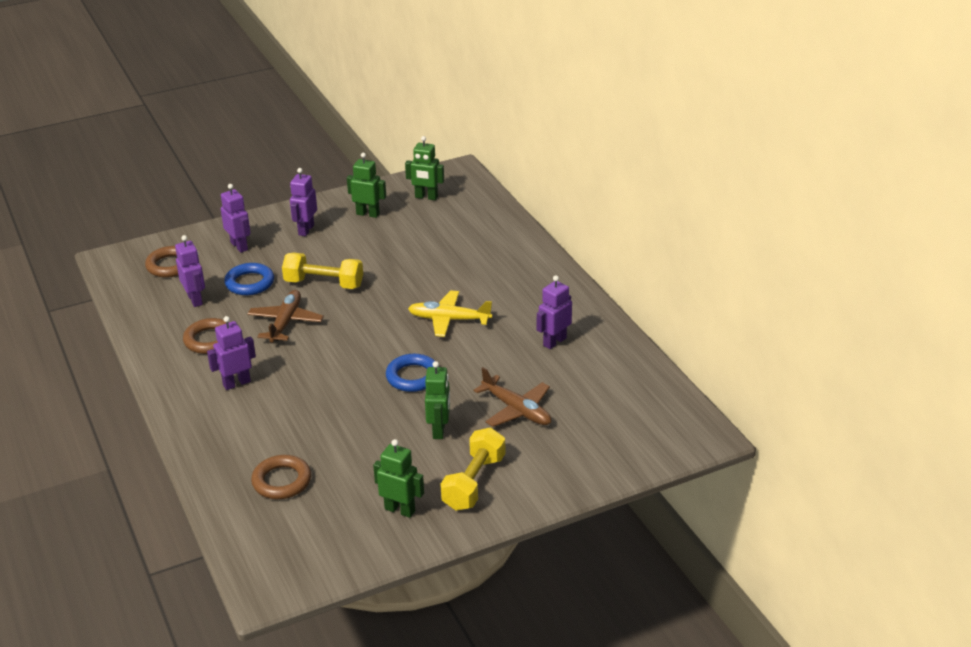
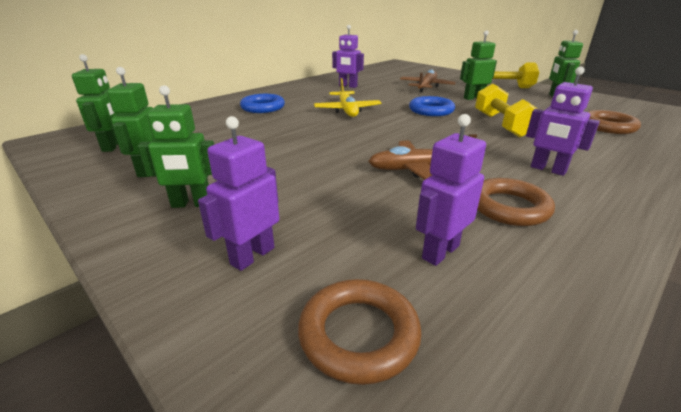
camera: 110 degrees left, 5 degrees down
blue ring [224,263,274,295] -> blue ring moved to [240,94,285,113]
yellow dumbbell [282,252,363,289] -> yellow dumbbell moved to [475,83,538,138]
purple robot [290,168,317,236] -> green robot [138,85,214,208]

